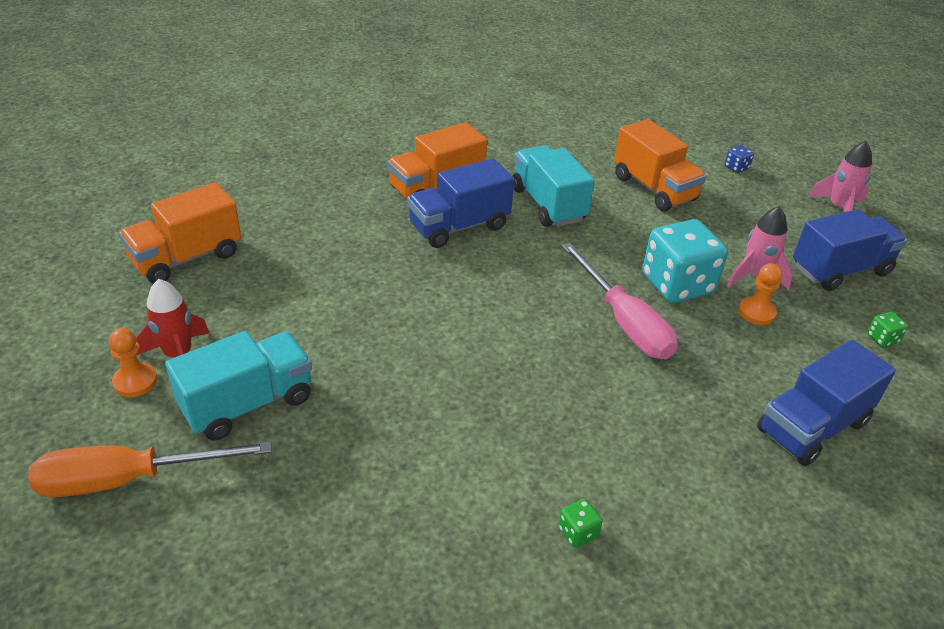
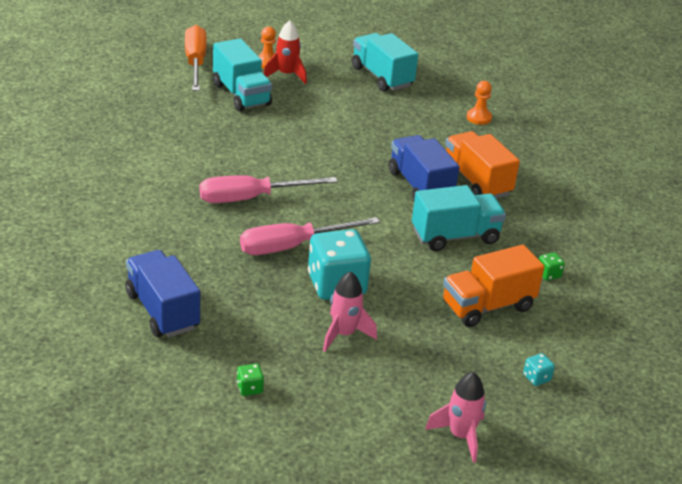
camera: 95 degrees right, 5 degrees down
orange truck [119,182,241,284] -> turquoise truck [352,33,418,92]
green dice [558,499,602,548] -> green dice moved to [539,252,565,281]
blue dice [724,145,754,173] -> turquoise dice [523,353,555,386]
orange pawn [738,263,782,325] -> orange pawn moved to [466,81,492,125]
blue truck [793,209,907,291] -> none
none -> pink screwdriver [200,175,338,203]

